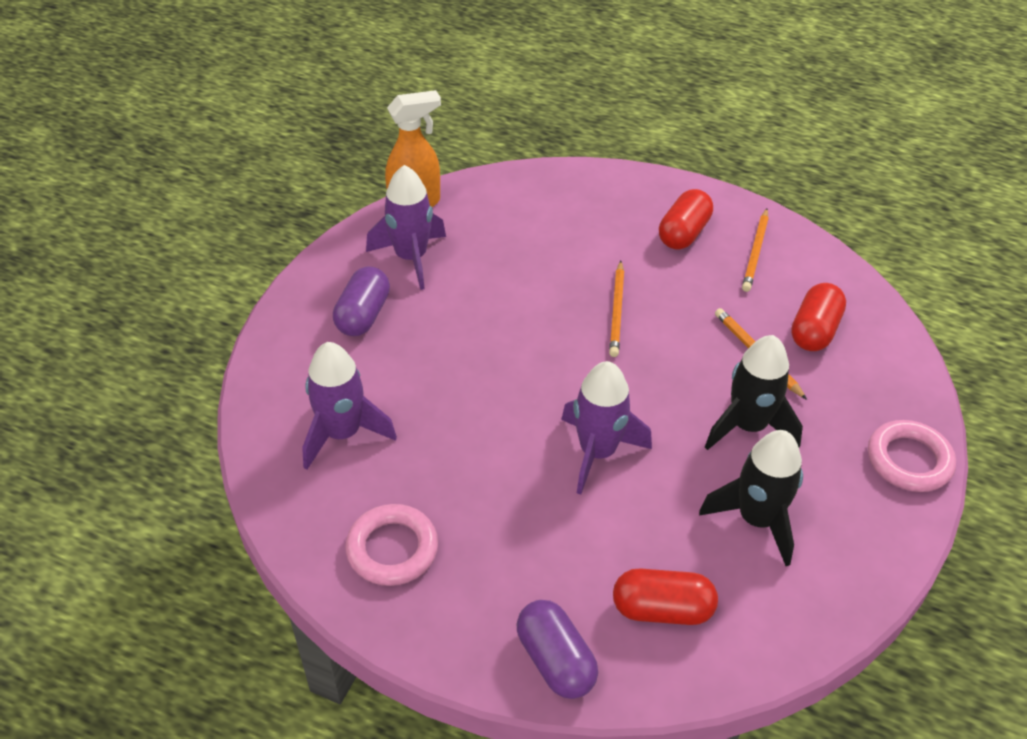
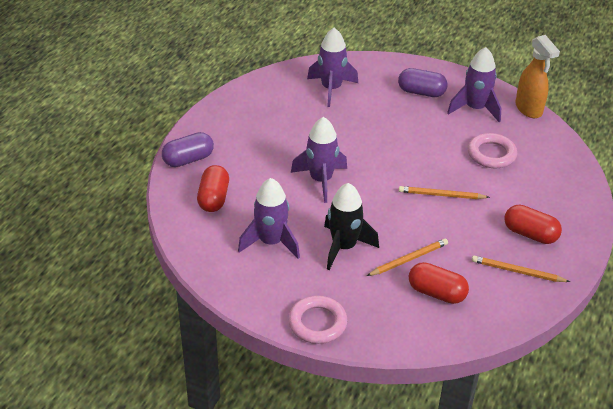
camera: 90 degrees right, 5 degrees down
pink ring [345,504,438,586] -> pink ring moved to [468,133,517,168]
black rocket [699,430,803,566] -> purple rocket [238,178,300,259]

